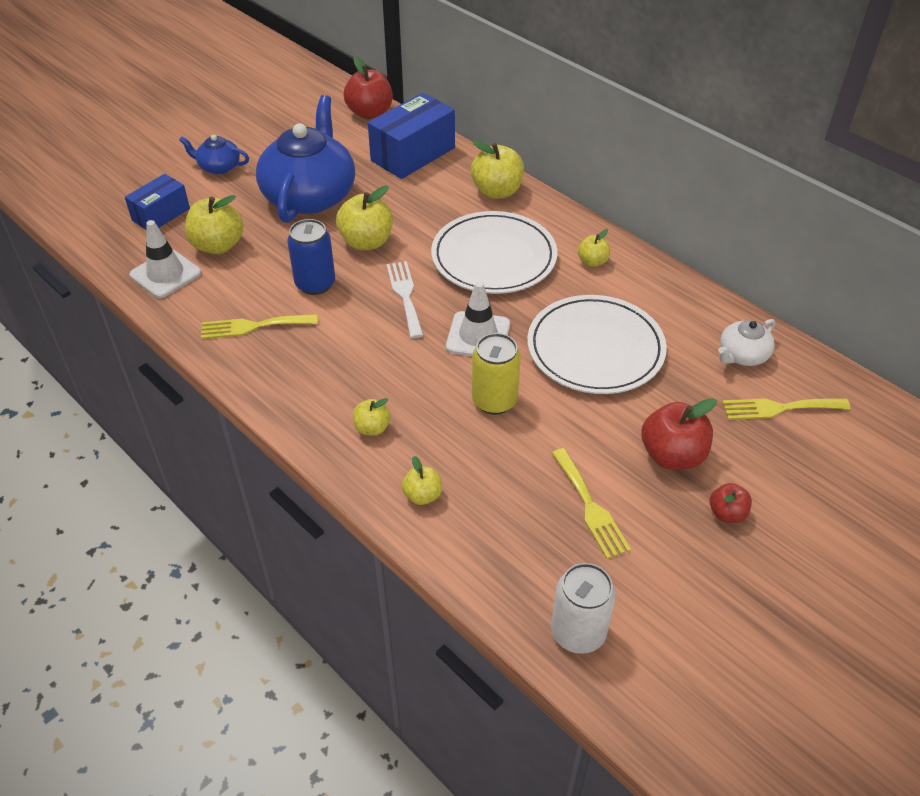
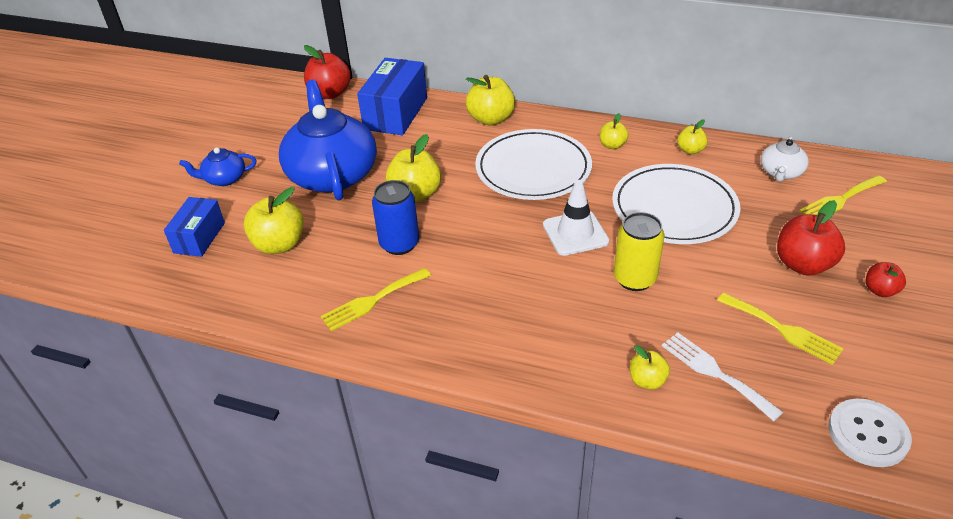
camera: 25 degrees left, 5 degrees down
white traffic cone [130,220,201,298] -> none
yellow apple [353,398,391,436] -> yellow apple moved to [677,119,708,154]
white fork [386,261,424,338] -> white fork moved to [662,332,783,421]
white can [551,563,616,654] -> white button [828,399,912,467]

